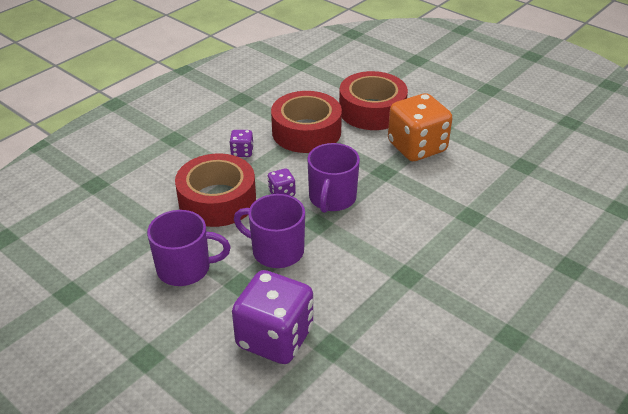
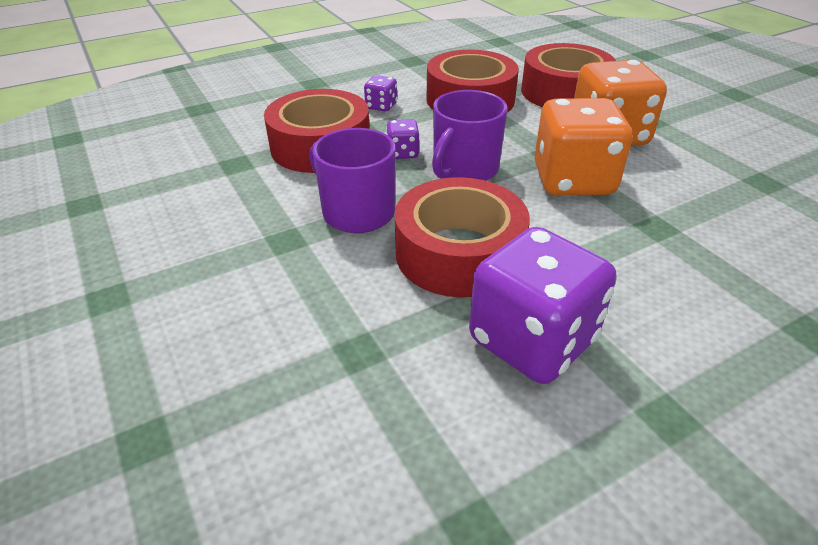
camera: 20 degrees right, 0 degrees up
purple mug [147,210,231,286] -> none
purple dice [232,270,313,364] -> purple dice moved to [469,227,617,384]
none -> red tape [395,177,530,298]
none -> orange dice [534,98,633,196]

